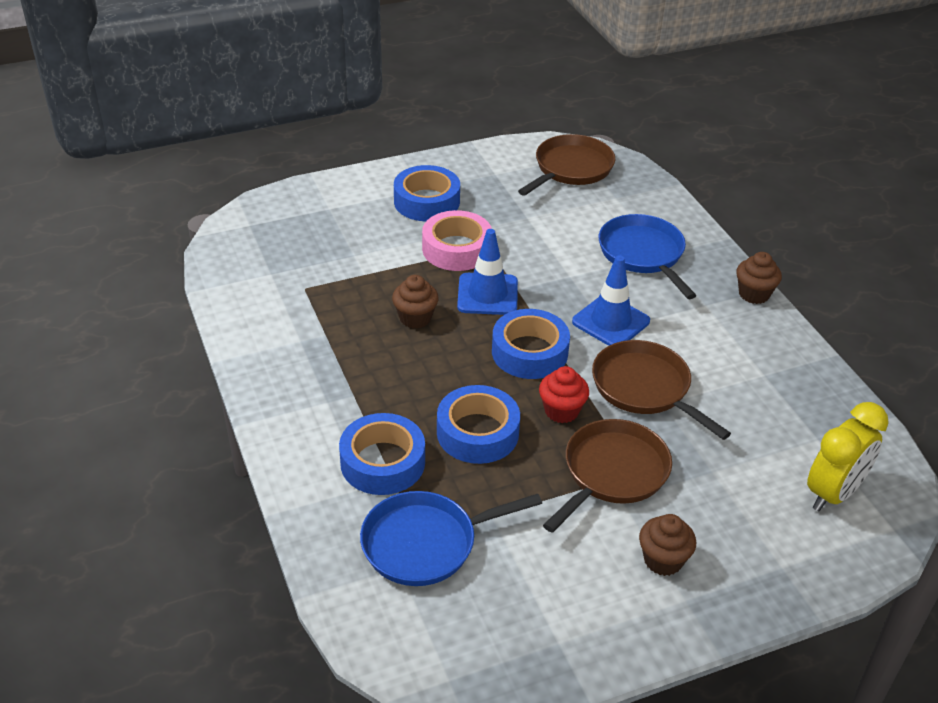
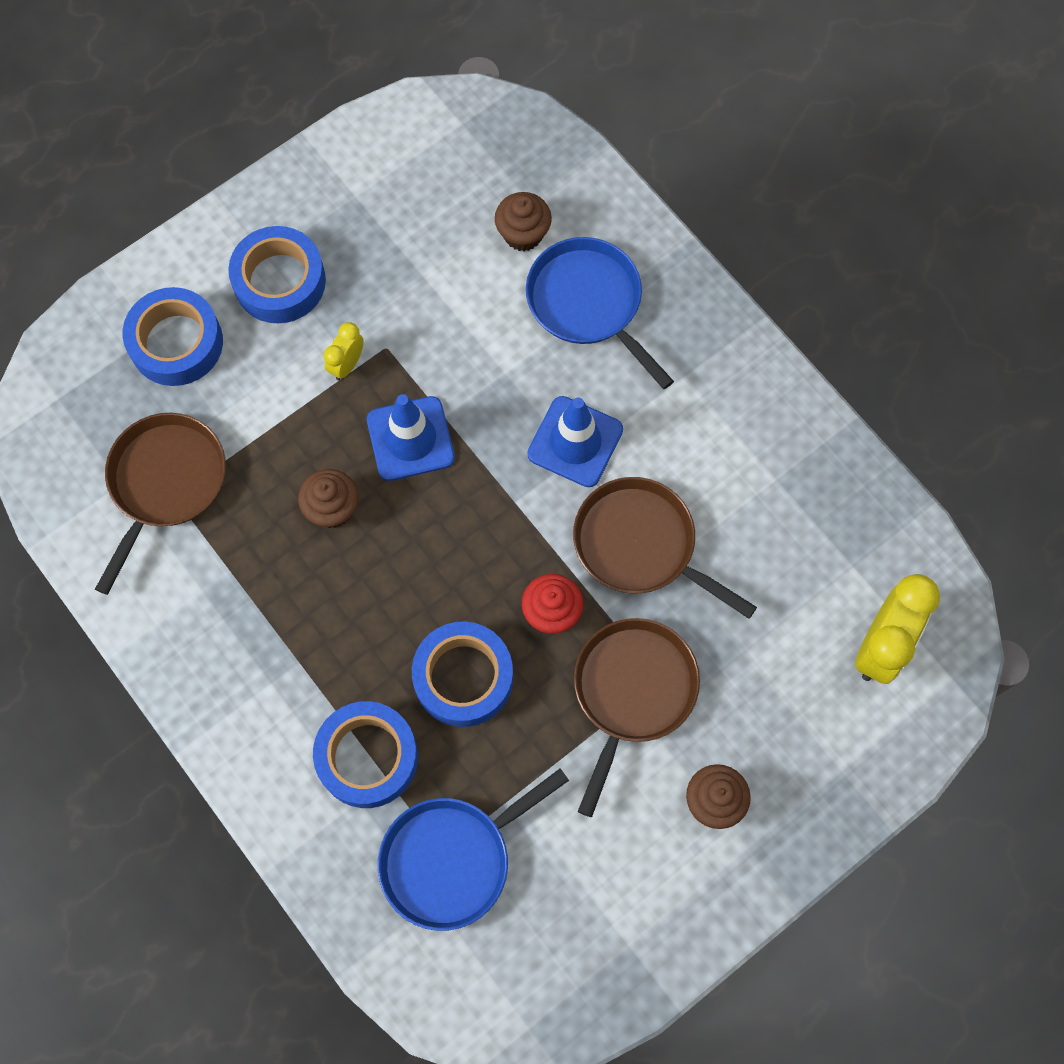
camera: 15 degrees left, 30 degrees up
pink tape [422,210,492,271] -> yellow clock [323,322,364,380]
blue tape [492,309,570,379] -> blue tape moved to [123,287,223,386]
brown pan [518,134,615,196] -> brown pan moved to [95,413,226,595]
brown cupcake [736,252,782,304] -> brown cupcake moved to [495,192,552,251]

